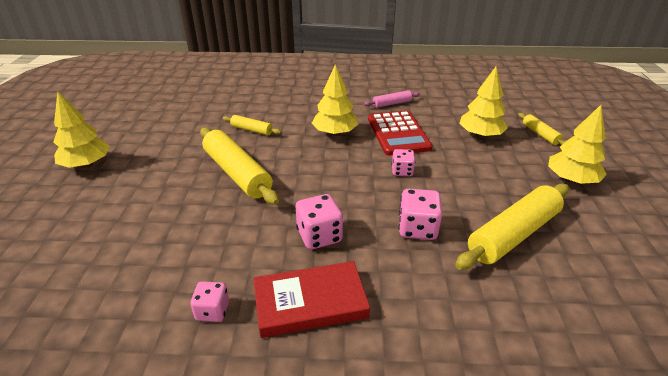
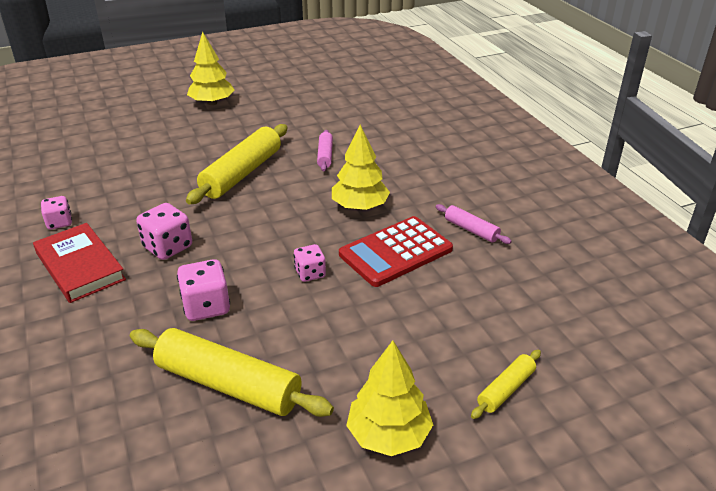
camera: 65 degrees right, 0 degrees up
yellow rolling pin [223,115,281,135] -> pink rolling pin [317,130,333,171]
yellow tree [459,66,508,138] -> none

